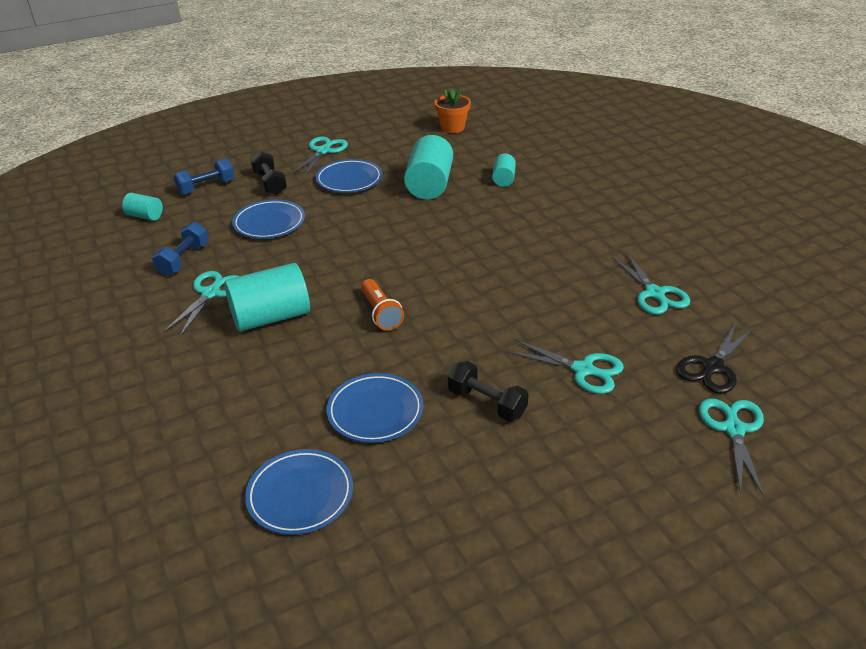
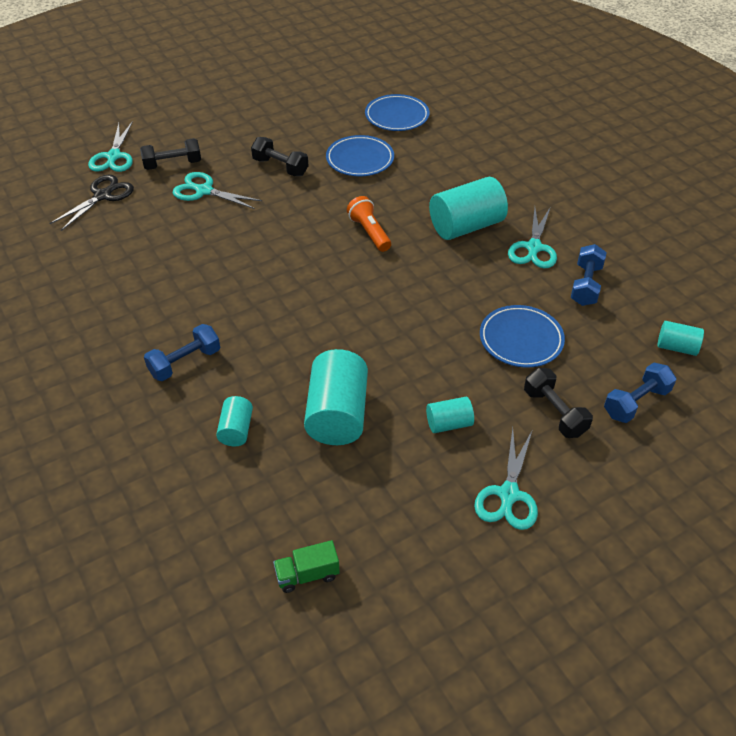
camera: 175 degrees right, 10 degrees up
blue plate [315,159,382,193] -> turquoise cylinder [426,397,474,433]
orange flower pot [435,89,471,133] -> green truck [273,540,340,593]
turquoise scissors [612,252,690,314] -> none
none -> black dumbbell [140,138,201,170]
none -> blue dumbbell [144,324,220,381]

